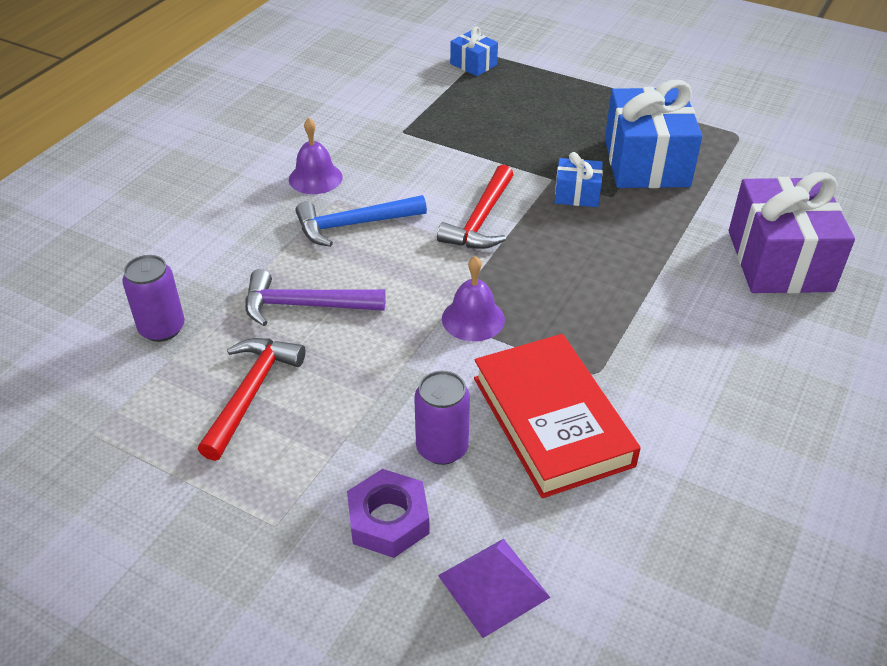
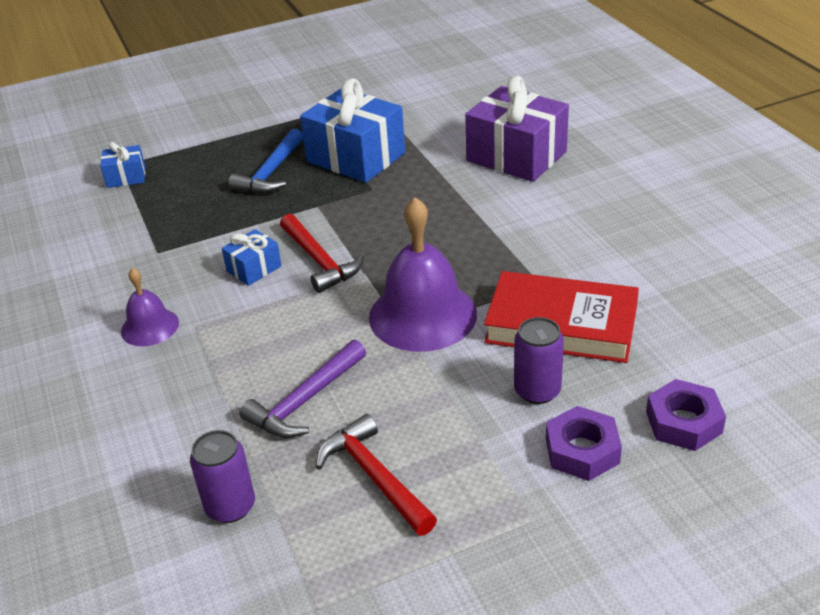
camera: 50 degrees left, 5 degrees down
blue hammer [295,195,427,247] -> blue hammer moved to [229,128,303,193]
purple pyramid [438,539,551,638] -> purple nut [646,379,726,451]
purple bell [442,256,505,342] -> purple bell [369,197,477,352], size x1.86
blue gift [555,152,603,207] -> blue gift moved to [222,229,282,286]

